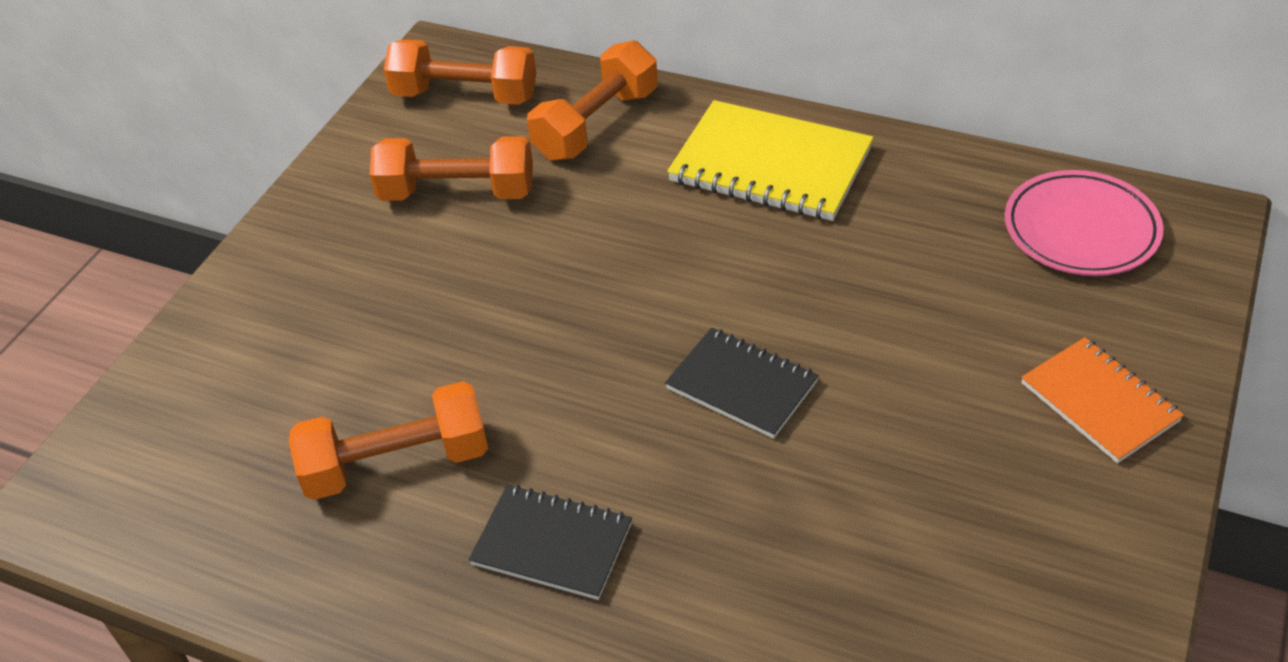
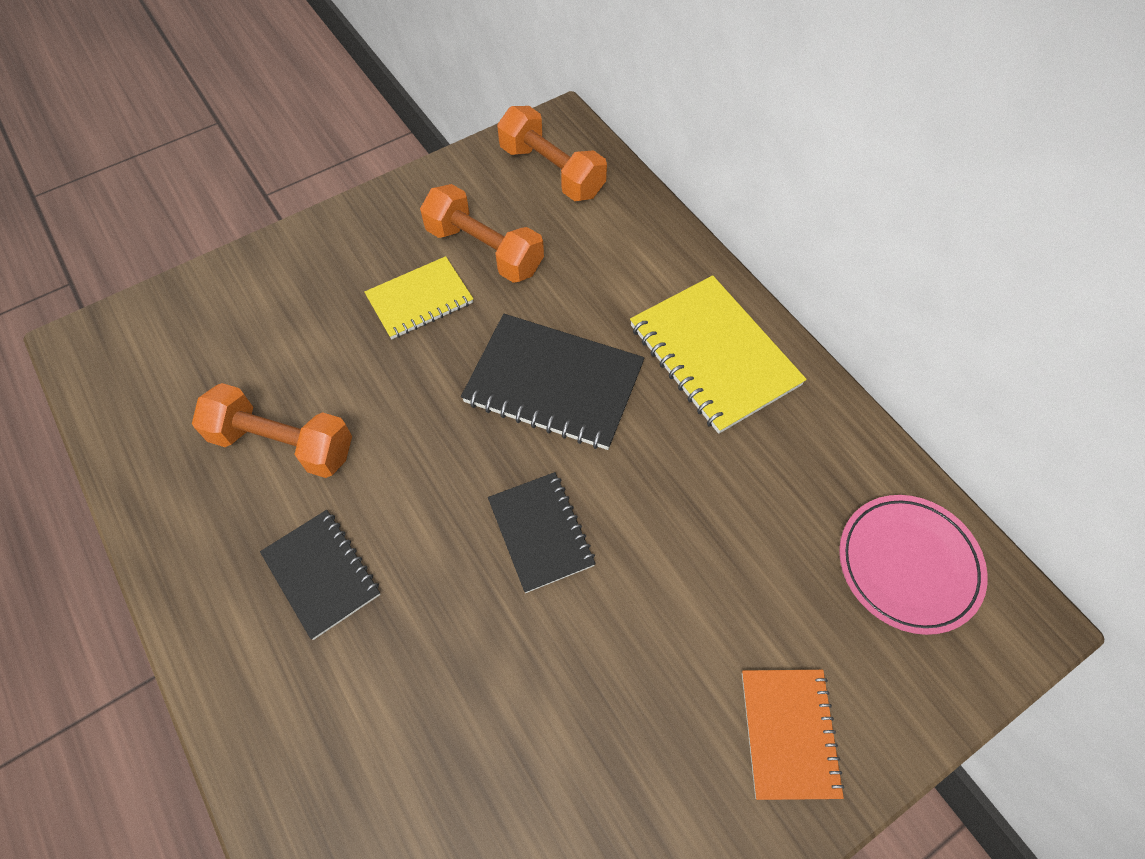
camera: 30 degrees right, 15 degrees up
orange dumbbell [527,40,658,161] -> none
none -> yellow notebook [364,256,473,339]
none -> black notebook [461,314,645,450]

